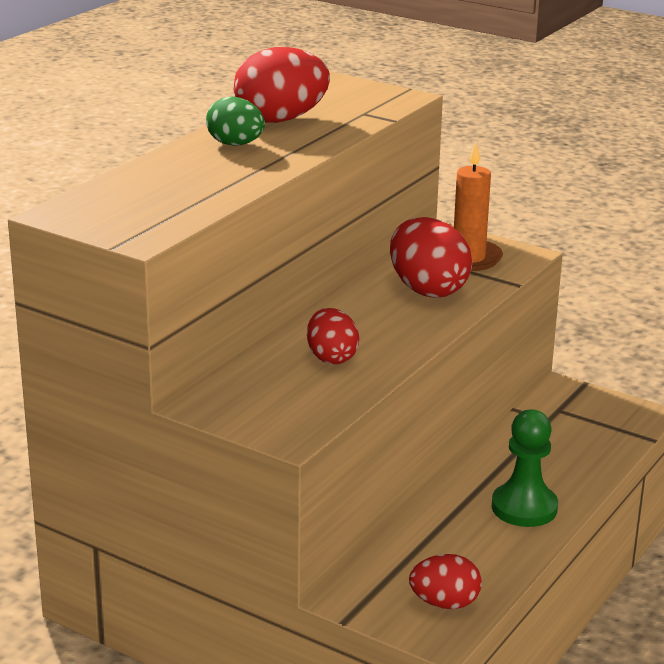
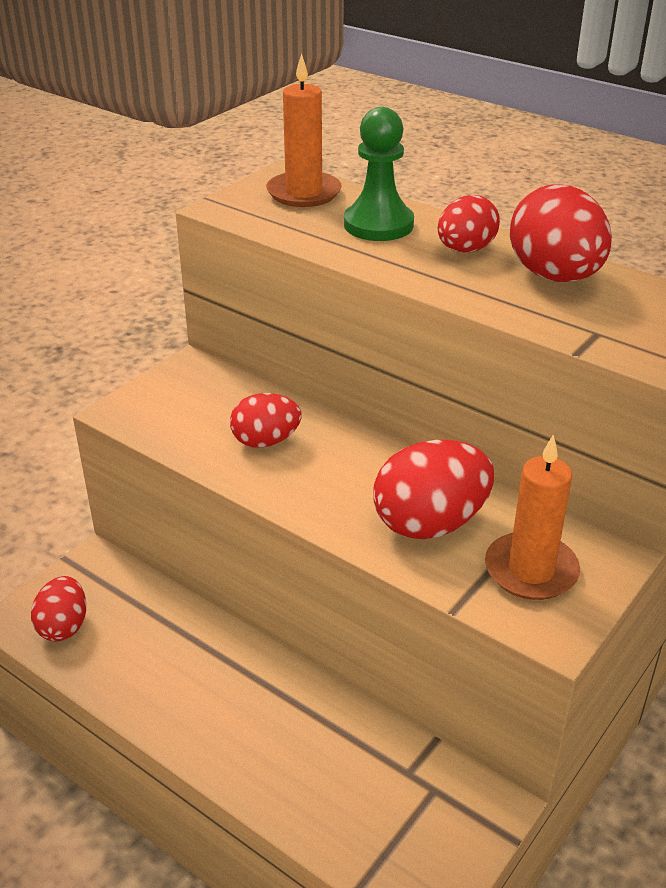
camera: 95 degrees right, 10 degrees up
green egg [206,97,265,146] -> red egg [438,195,500,253]
green pawn [492,409,558,527] -> green pawn moved to [344,107,414,241]
none -> orange candle [266,53,342,207]

